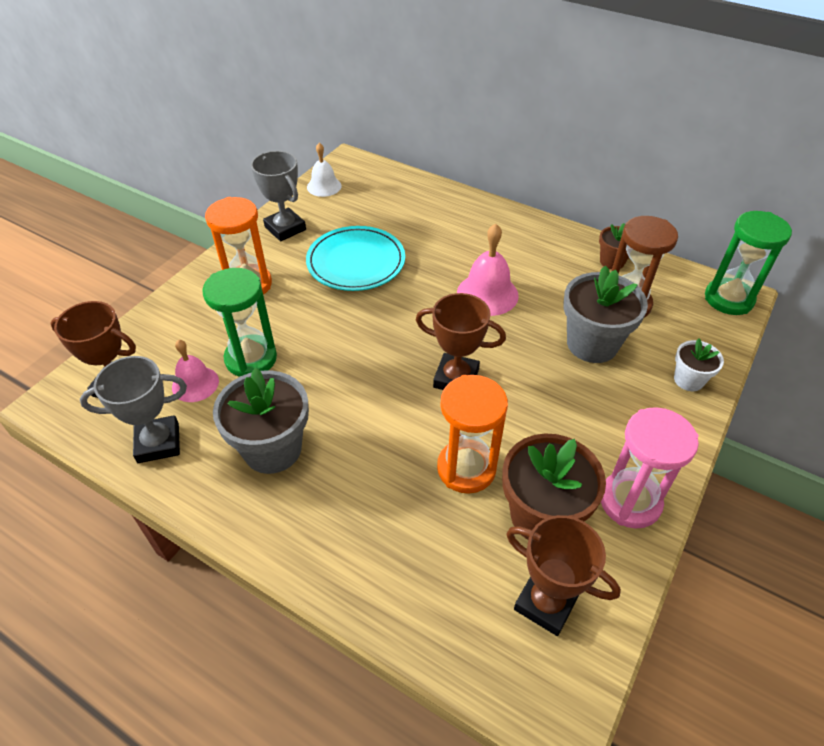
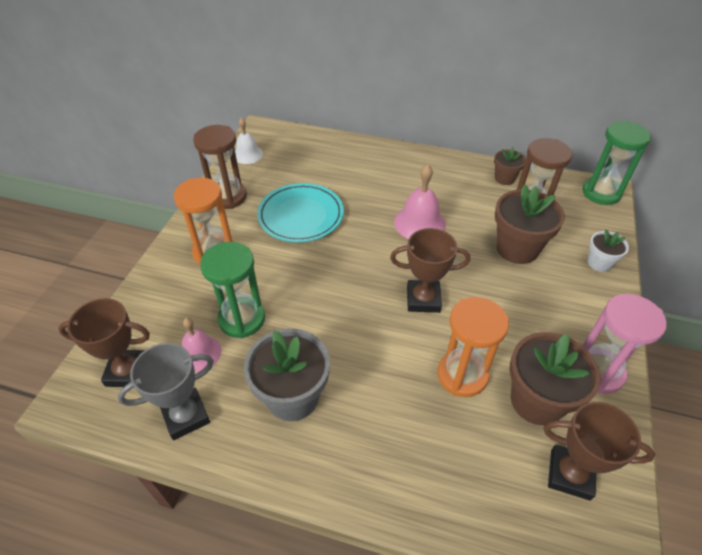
camera: 15 degrees left, 0 degrees up
grey trophy [251,151,306,241] -> brown hourglass [193,125,247,209]
grey flower pot [563,266,648,363] -> brown flower pot [495,184,565,264]

